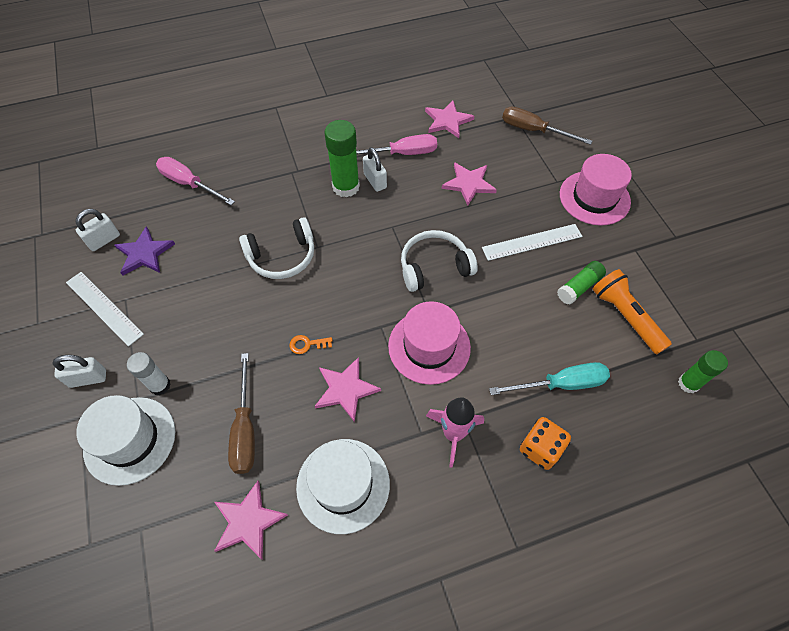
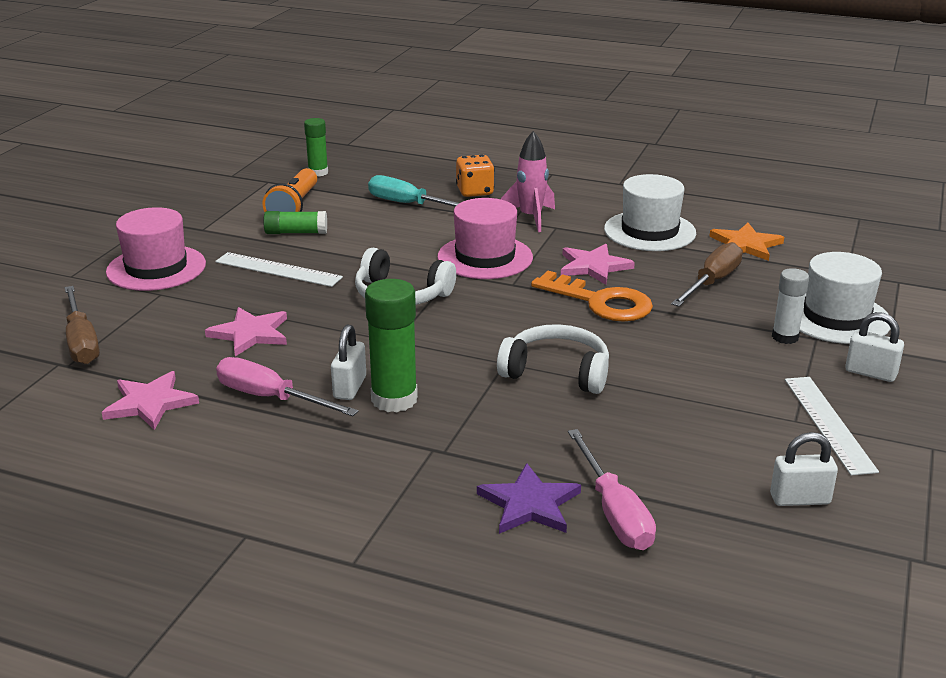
camera: 140 degrees left, 30 degrees down
purple star [114,226,175,276] -> purple star moved to [477,463,581,534]
pink star [214,481,288,560] -> orange star [709,223,784,261]
orange key [289,335,332,354] -> orange key [531,271,653,322], size x2.38

